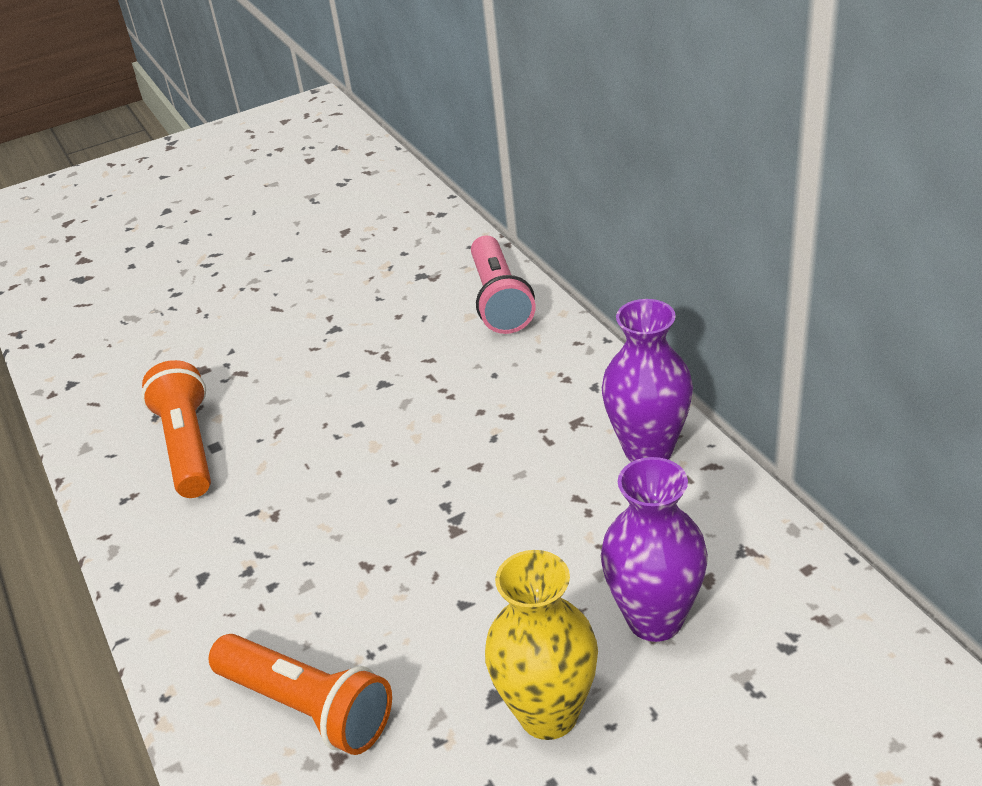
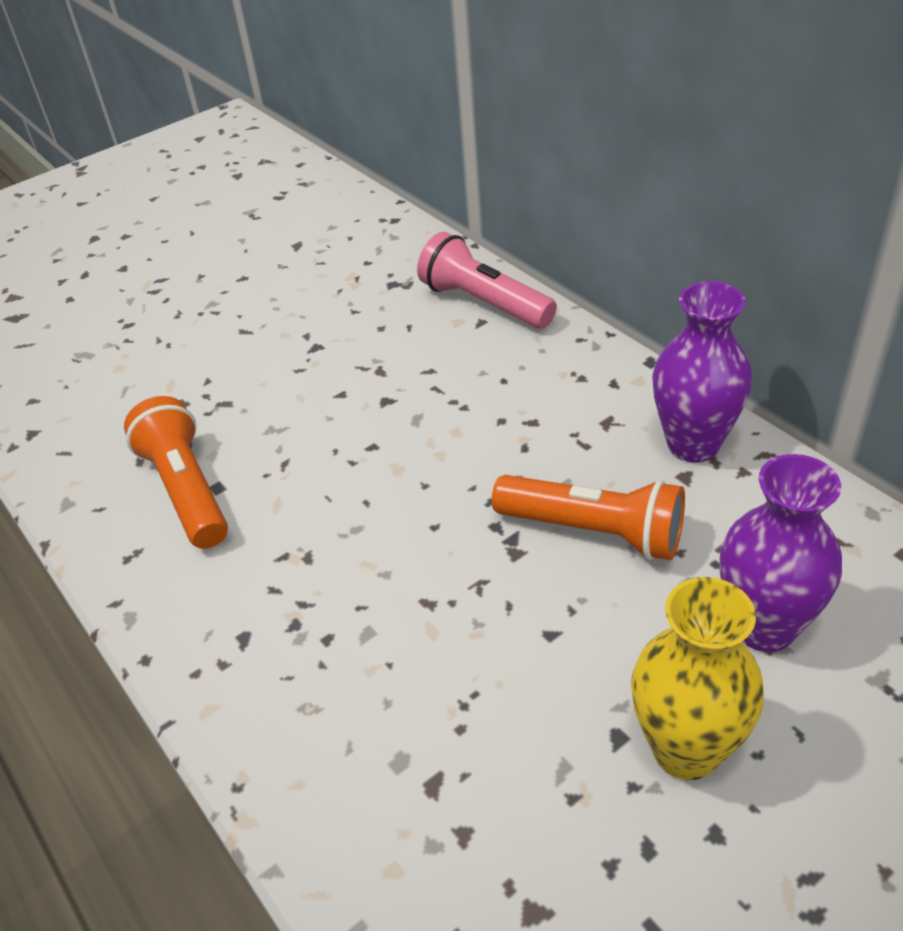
camera: 10 degrees left, 5 degrees up
orange flashlight [209,634,392,755] -> orange flashlight moved to [492,475,685,560]
pink flashlight [471,235,536,334] -> pink flashlight turned 150 degrees clockwise [417,232,557,329]

